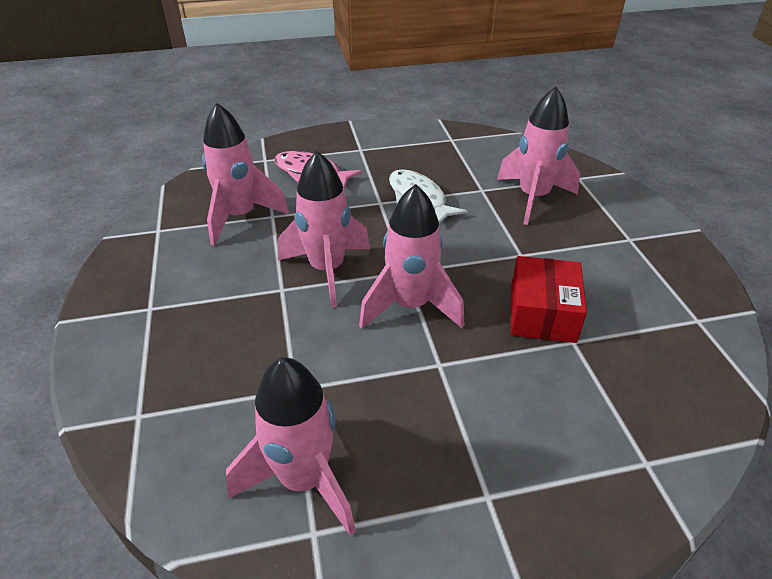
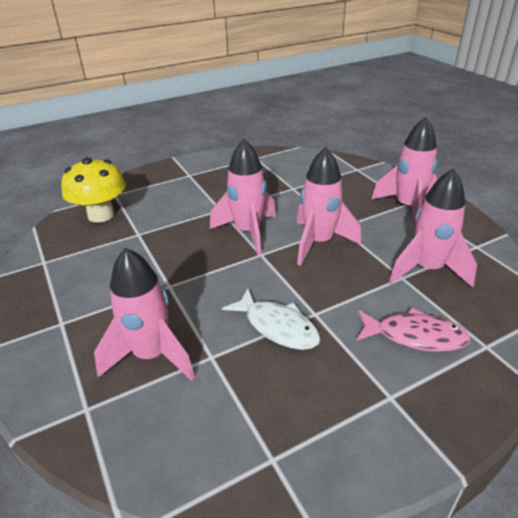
camera: 165 degrees right, 5 degrees down
pink rocket [226,357,356,536] -> pink rocket moved to [372,117,438,227]
red box [511,256,587,343] -> none
none -> yellow mushroom [61,157,126,223]

